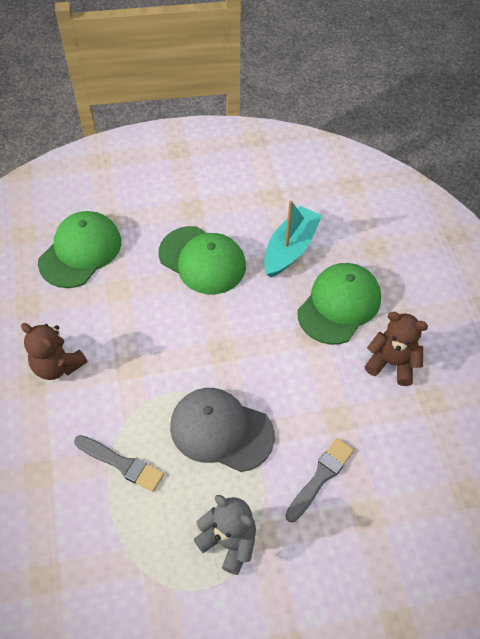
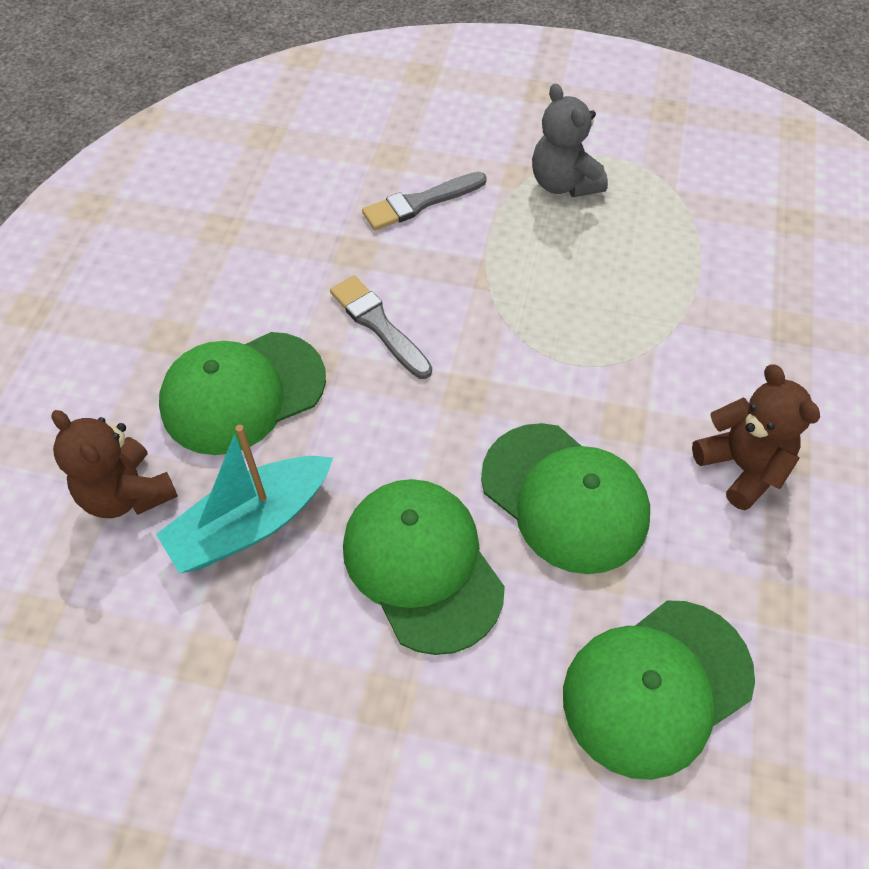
camera: 155 degrees left, 0 degrees up
grey brush [74,435,164,492] -> grey brush moved to [330,275,432,379]
grey cap [170,388,275,472] -> none
brown teddy bear [365,312,428,386] -> brown teddy bear moved to [51,410,178,518]
none -> green cap [481,423,650,574]

